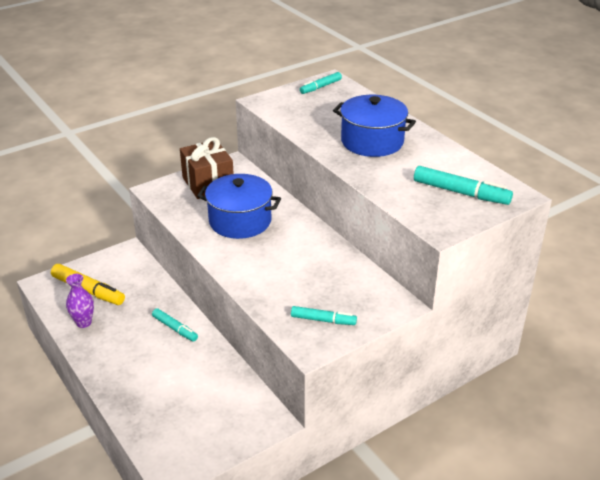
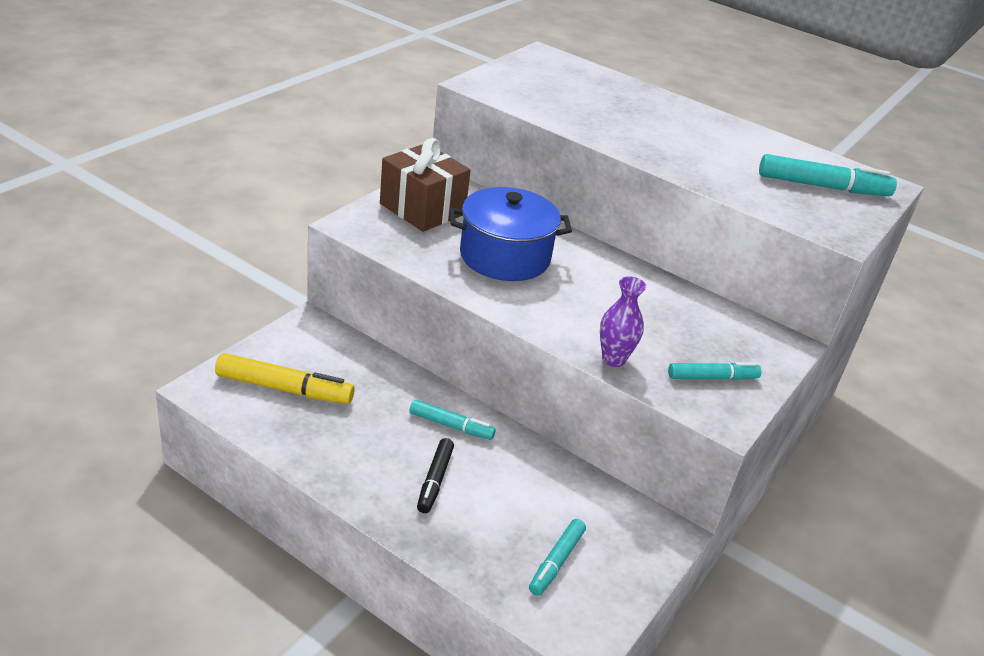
camera: 25 degrees left, 0 degrees up
purple vase [66,274,94,328] -> purple vase moved to [600,276,646,367]
turquoise marker [300,72,342,94] -> turquoise marker moved to [529,519,586,596]
blue pot [333,95,416,157] -> none
none -> black marker [417,438,454,513]

